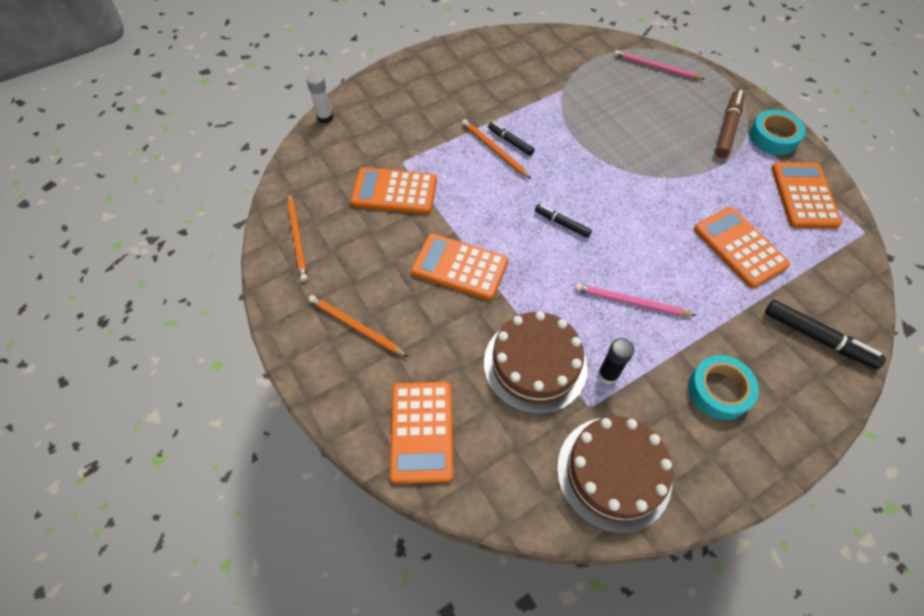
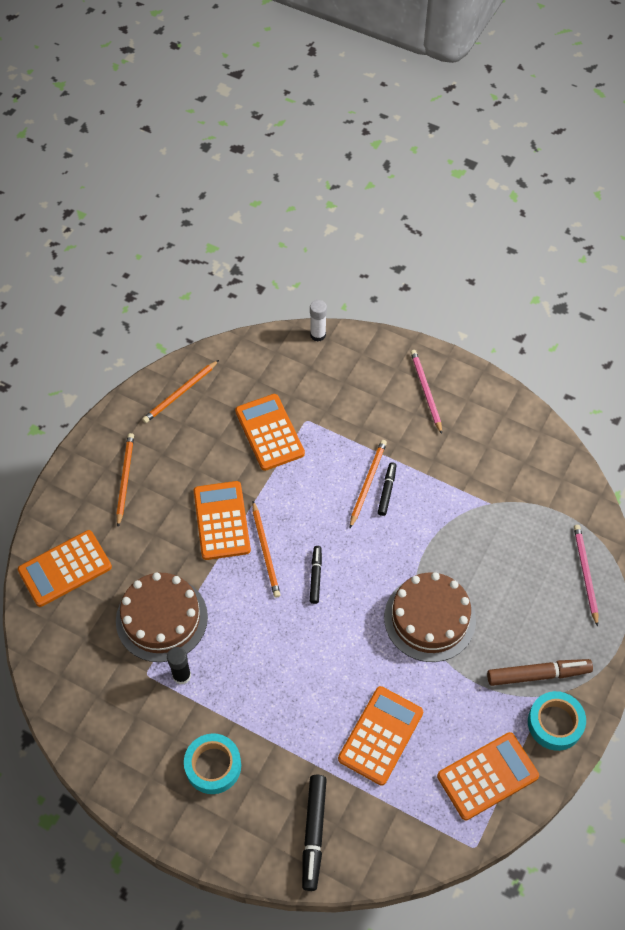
camera: 60 degrees right, 0 degrees up
brown cake [557,416,673,533] -> brown cake moved to [384,572,476,662]
pink pencil [575,284,696,316] -> pink pencil moved to [410,350,442,434]
none -> orange pencil [252,501,281,598]

